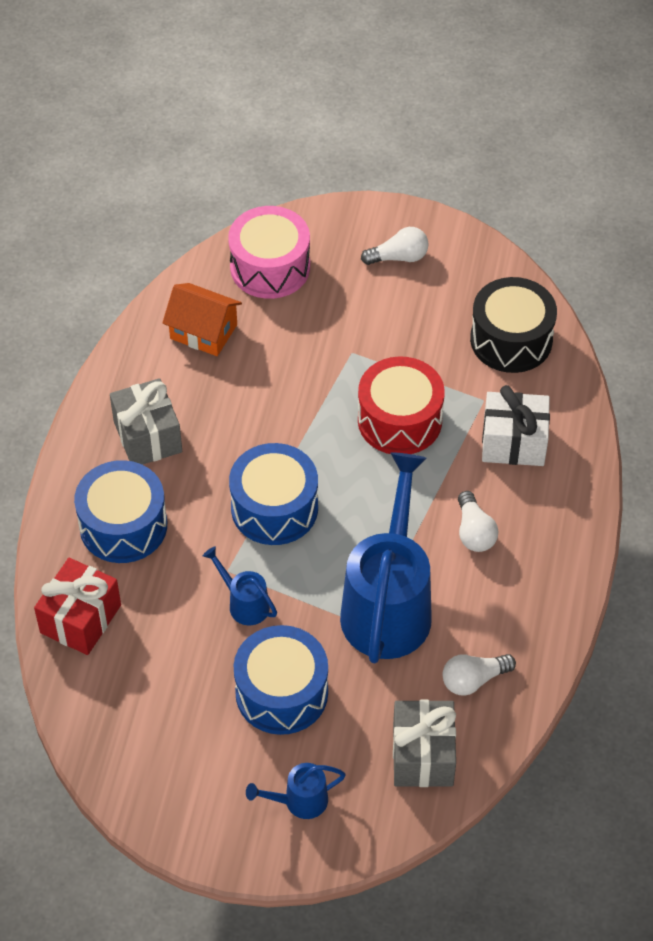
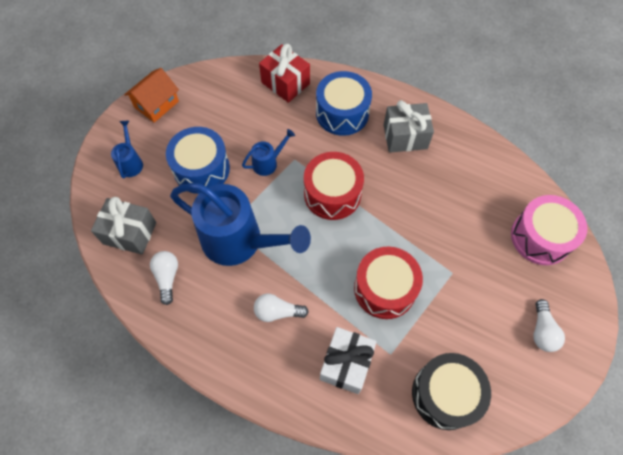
camera: 105 degrees right, 10 degrees up
orange house [162,283,242,356] -> orange house moved to [124,68,179,123]
blue drum [229,443,318,545] -> red drum [304,152,364,220]

